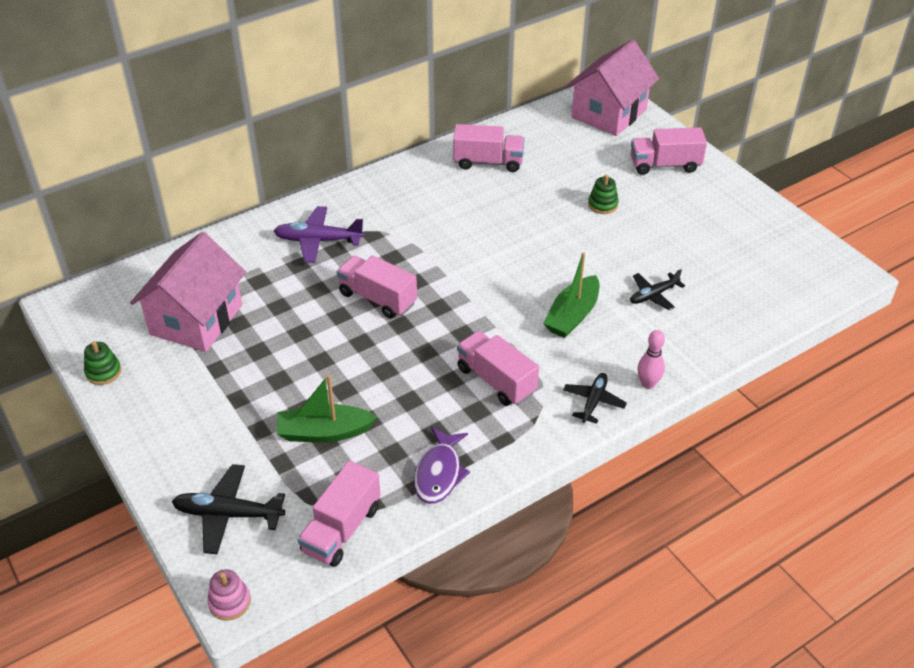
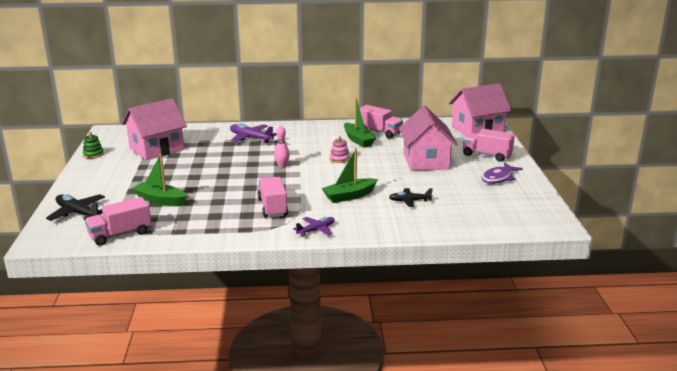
camera: 30 degrees right, 20 degrees down
pink stacking toy [207,569,251,620] -> pink stacking toy moved to [330,136,350,163]
pink truck [337,255,417,319] -> none
purple fish [414,427,470,504] -> purple fish moved to [481,163,523,184]
black plane [563,373,627,423] -> purple plane [293,217,335,236]
green stacking toy [588,175,619,214] -> pink house [399,106,458,171]
pink bowling pin [638,330,665,389] -> pink bowling pin moved to [274,126,290,168]
none -> green boat [344,98,376,147]

